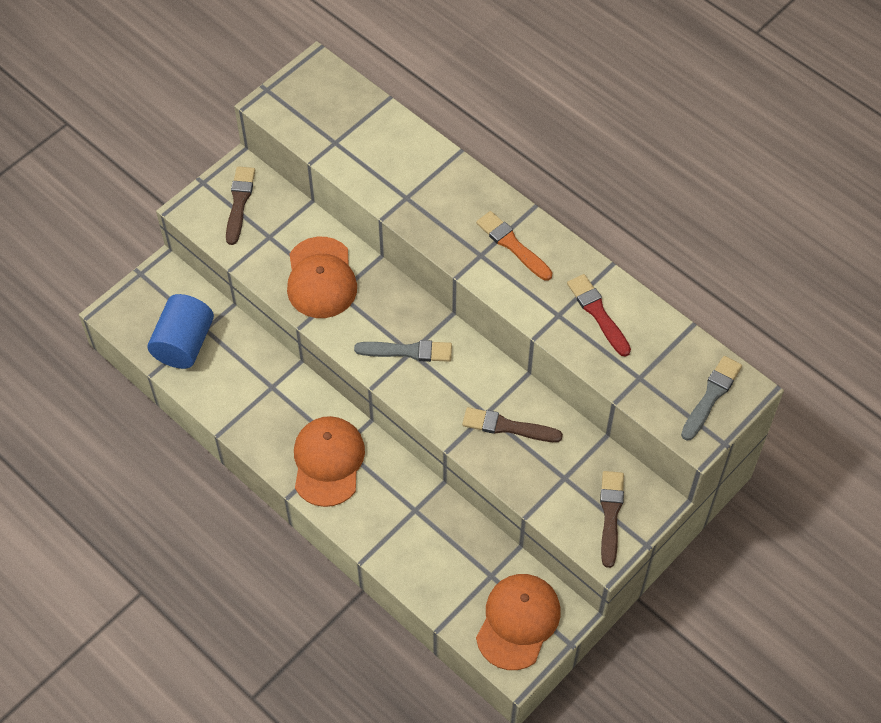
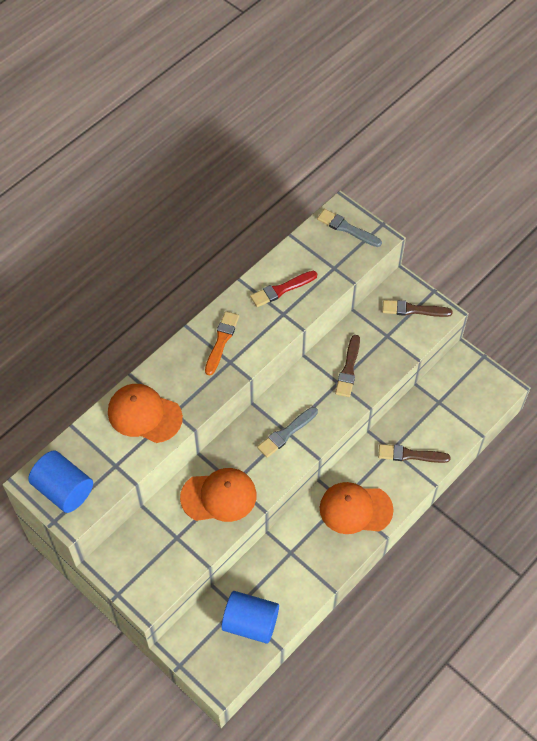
camera: 90 degrees left, 0 degrees up
brown brush [226,166,255,245] -> brown brush moved to [378,444,451,463]
grey brush [354,340,452,362] -> grey brush turned 135 degrees counterclockwise [257,407,318,458]
orange brush [476,211,553,281] -> orange brush turned 150 degrees clockwise [205,311,239,376]
orange cap [476,574,561,670] -> orange cap moved to [108,384,183,443]
none -> blue cylinder [28,450,93,513]

